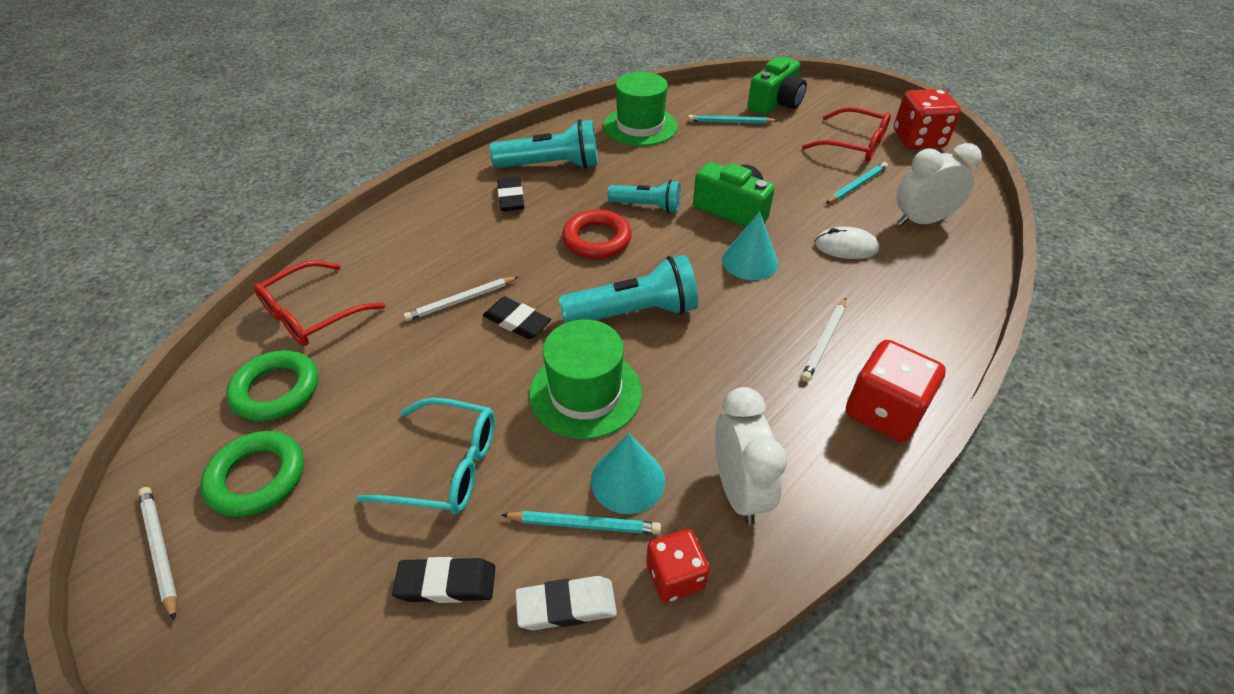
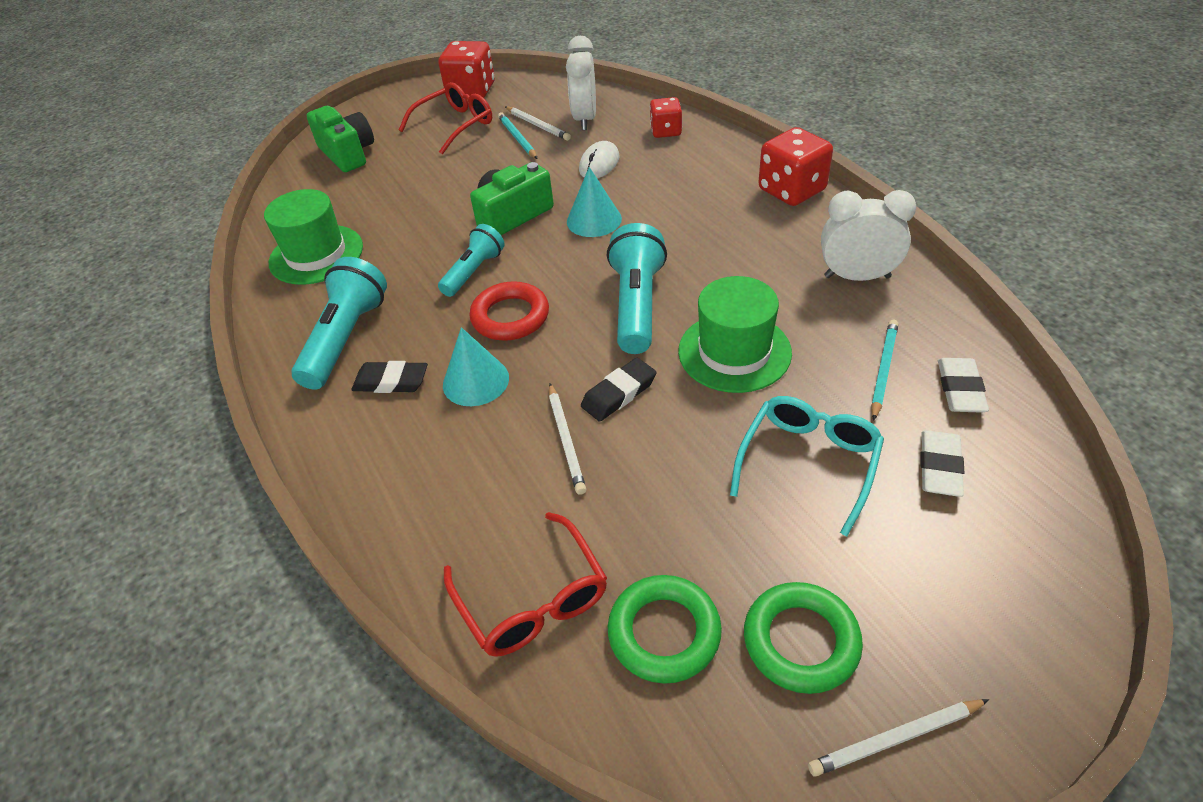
camera: 70 degrees left, 0 degrees up
black eraser [392,557,495,603] -> white eraser [920,430,965,497]
turquoise cone [591,433,665,514] -> turquoise cone moved to [443,327,509,406]
red dice [646,529,710,603] -> red dice moved to [650,97,682,138]
turquoise pencil [688,115,778,124] -> none
white pencil [801,298,846,382] -> white pencil moved to [505,107,571,141]

